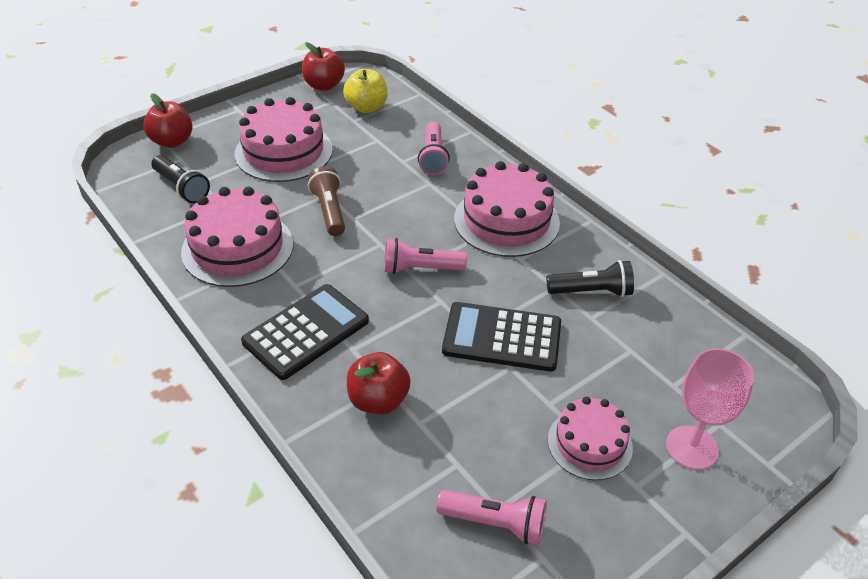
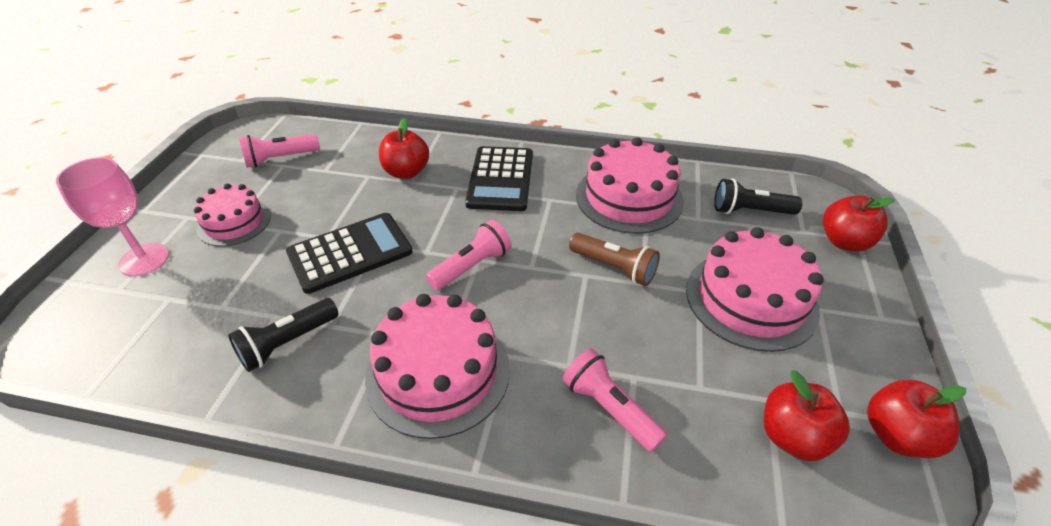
camera: 140 degrees right, 0 degrees up
yellow apple [343,69,388,113] -> red apple [764,370,850,461]

